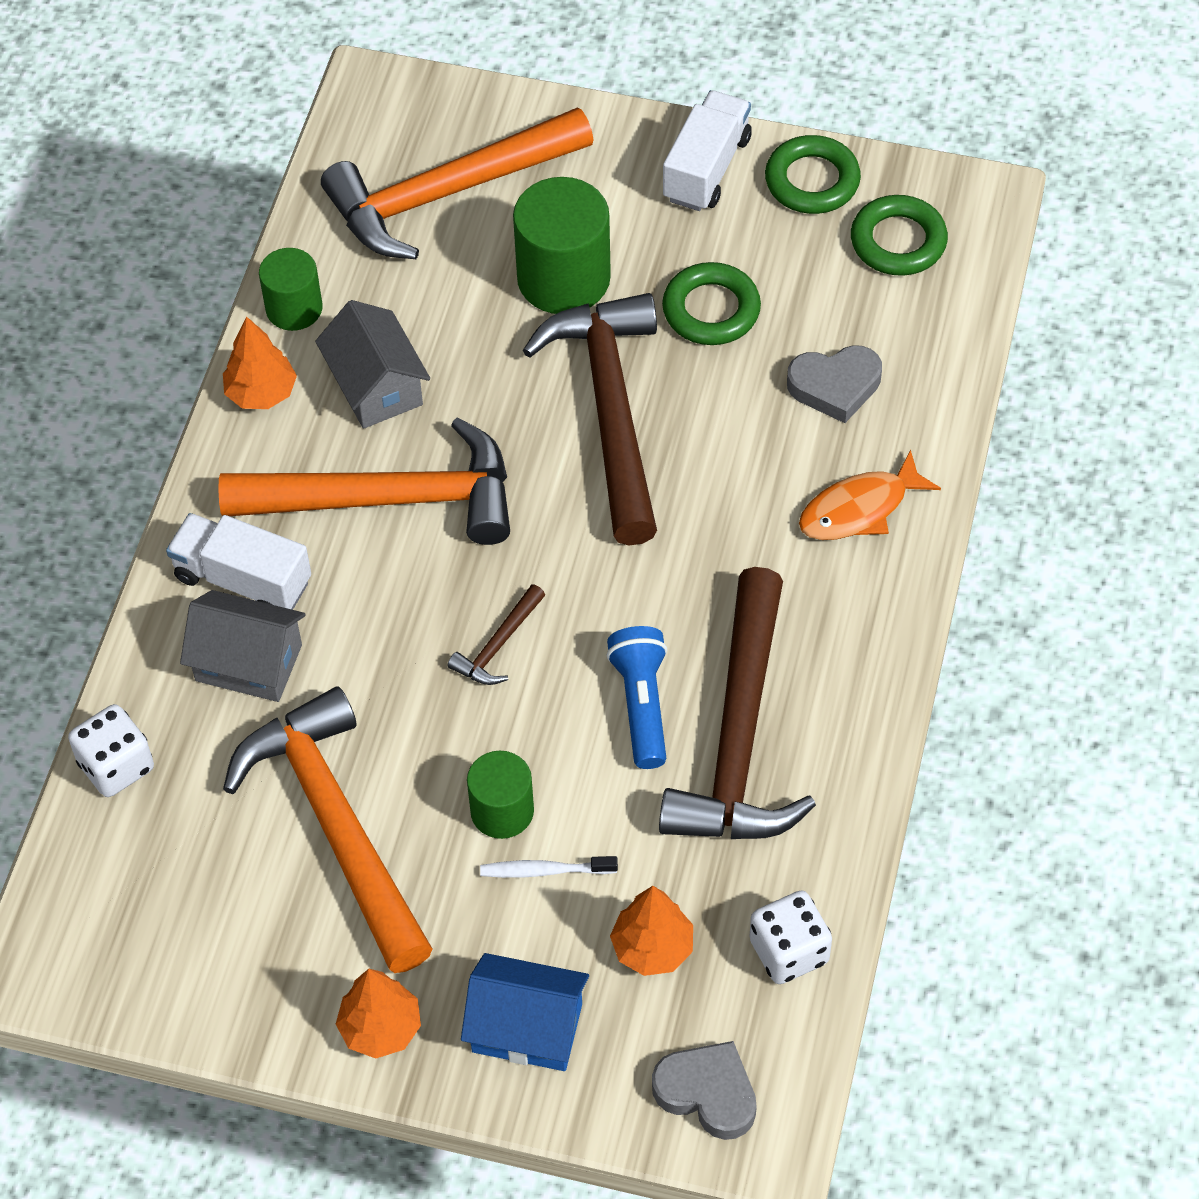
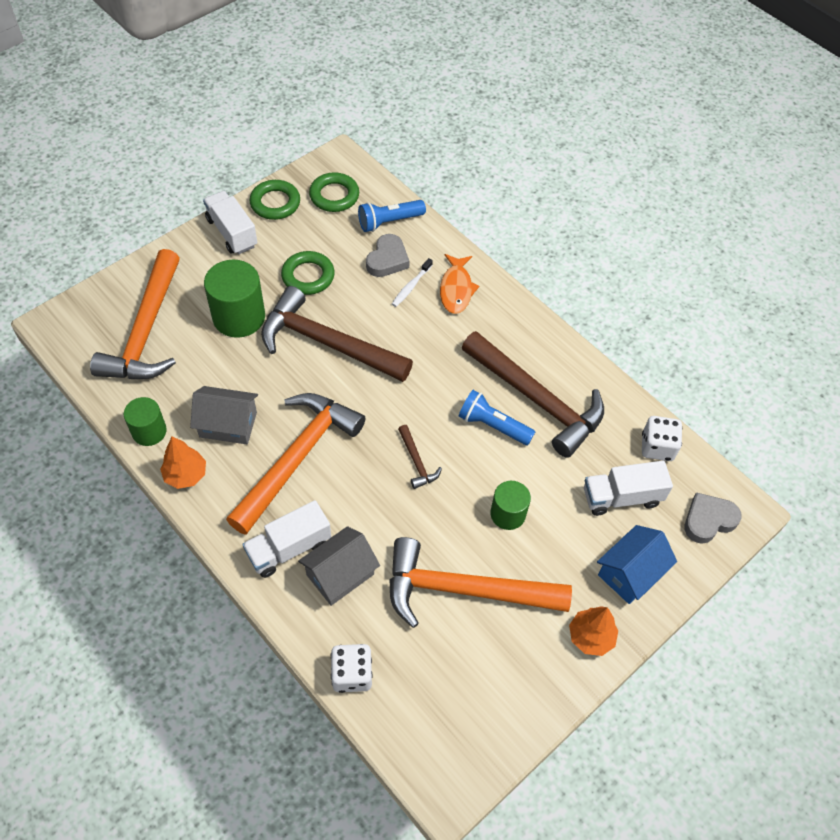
camera: 60 degrees left, 0 degrees up
white toothbrush [480,856,618,878] -> white toothbrush moved to [392,258,433,307]
orange tree [610,886,693,976] -> white truck [584,461,673,516]
none -> blue flashlight [358,200,426,232]

